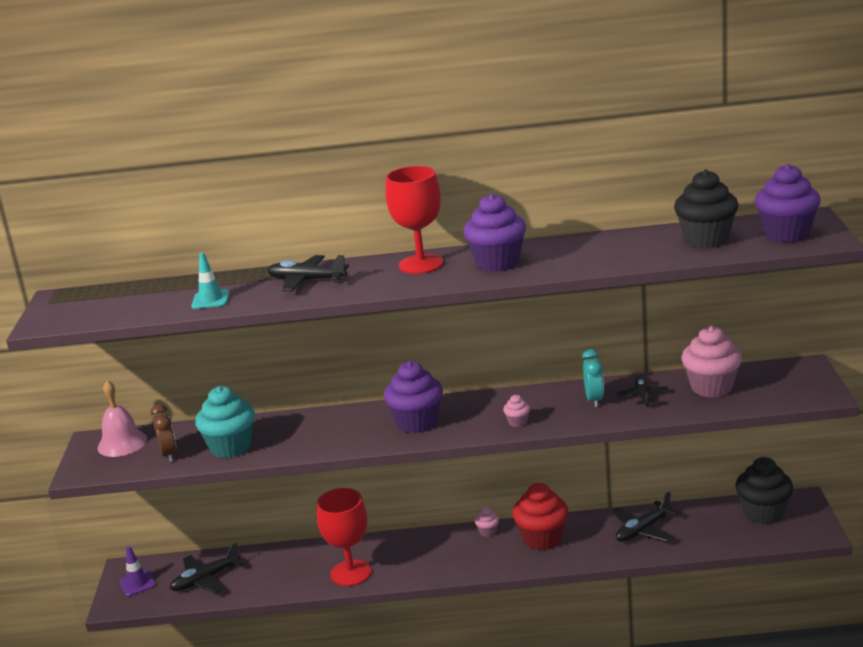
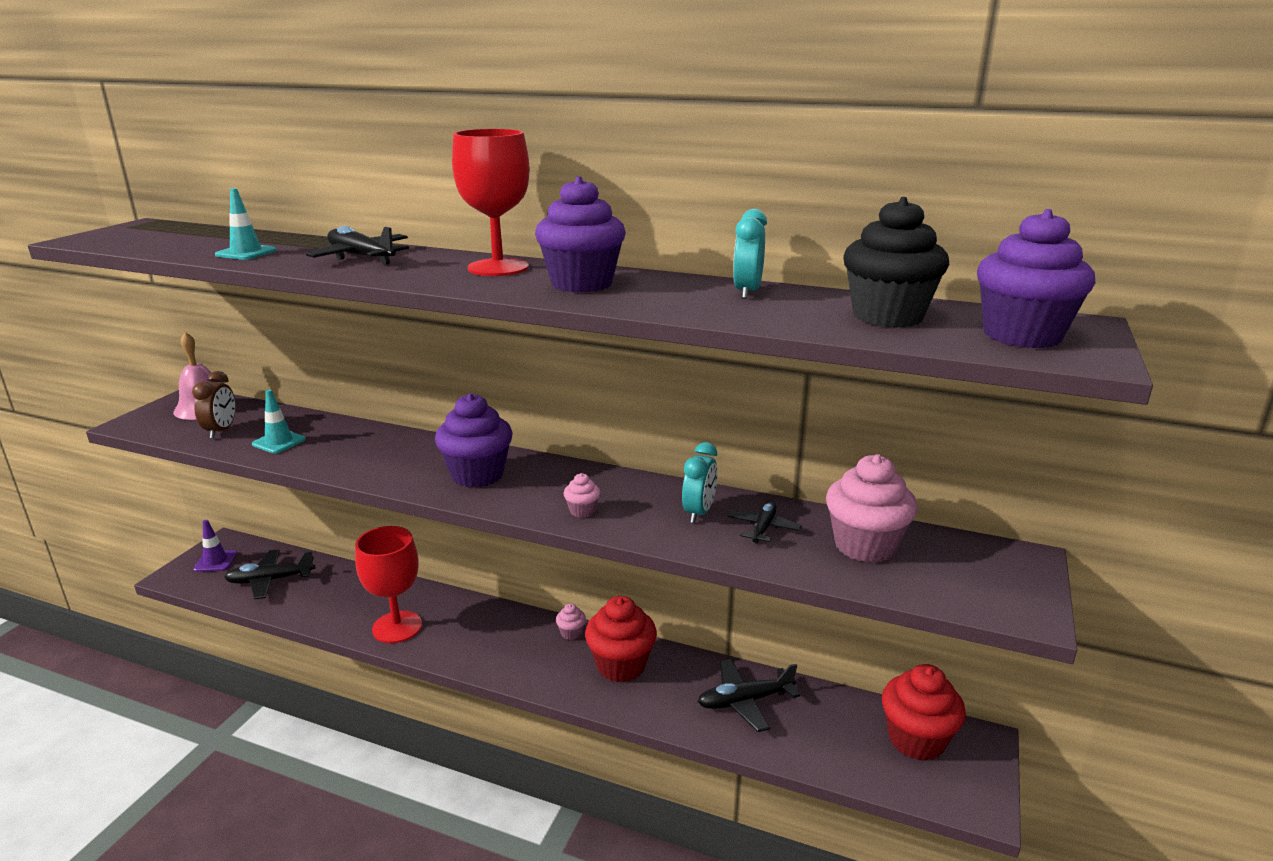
camera: 20 degrees right, 0 degrees up
turquoise cupcake [195,386,255,458] -> turquoise traffic cone [252,389,306,454]
black cupcake [735,457,793,524] -> red cupcake [882,664,966,761]
none -> turquoise clock [733,209,767,299]

